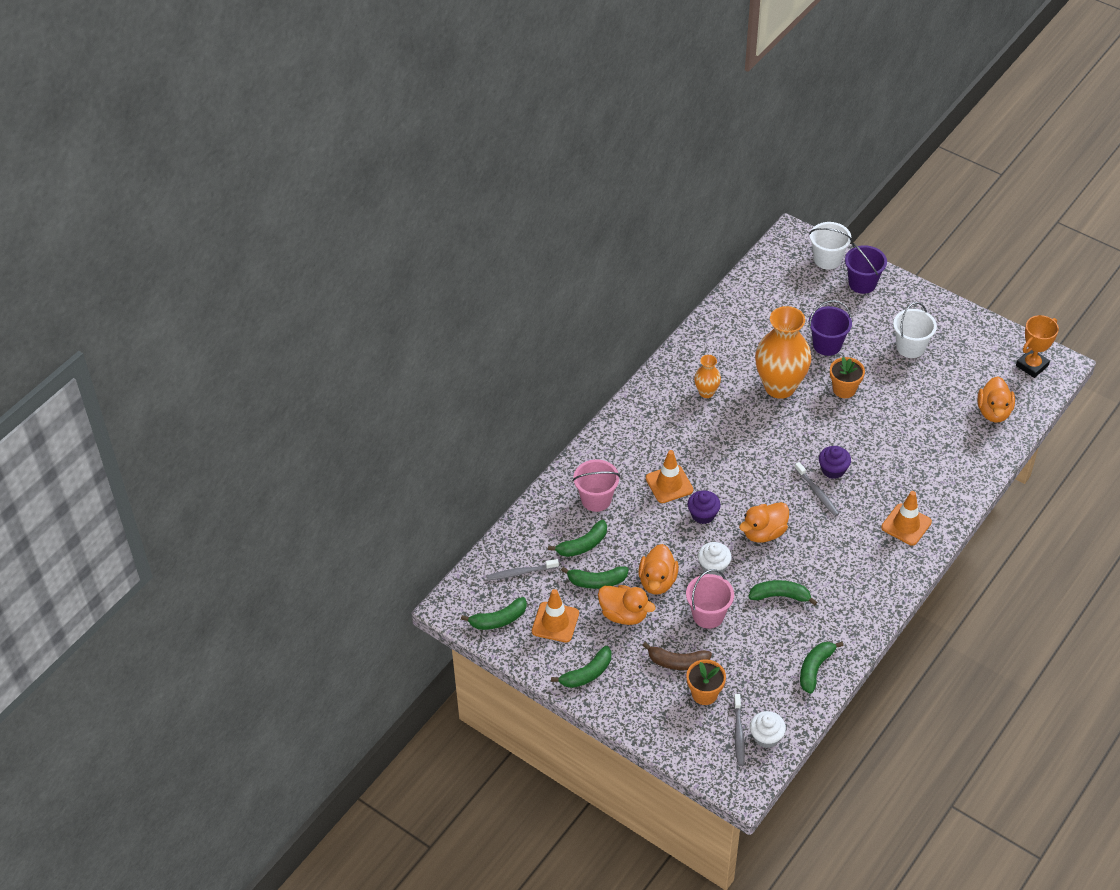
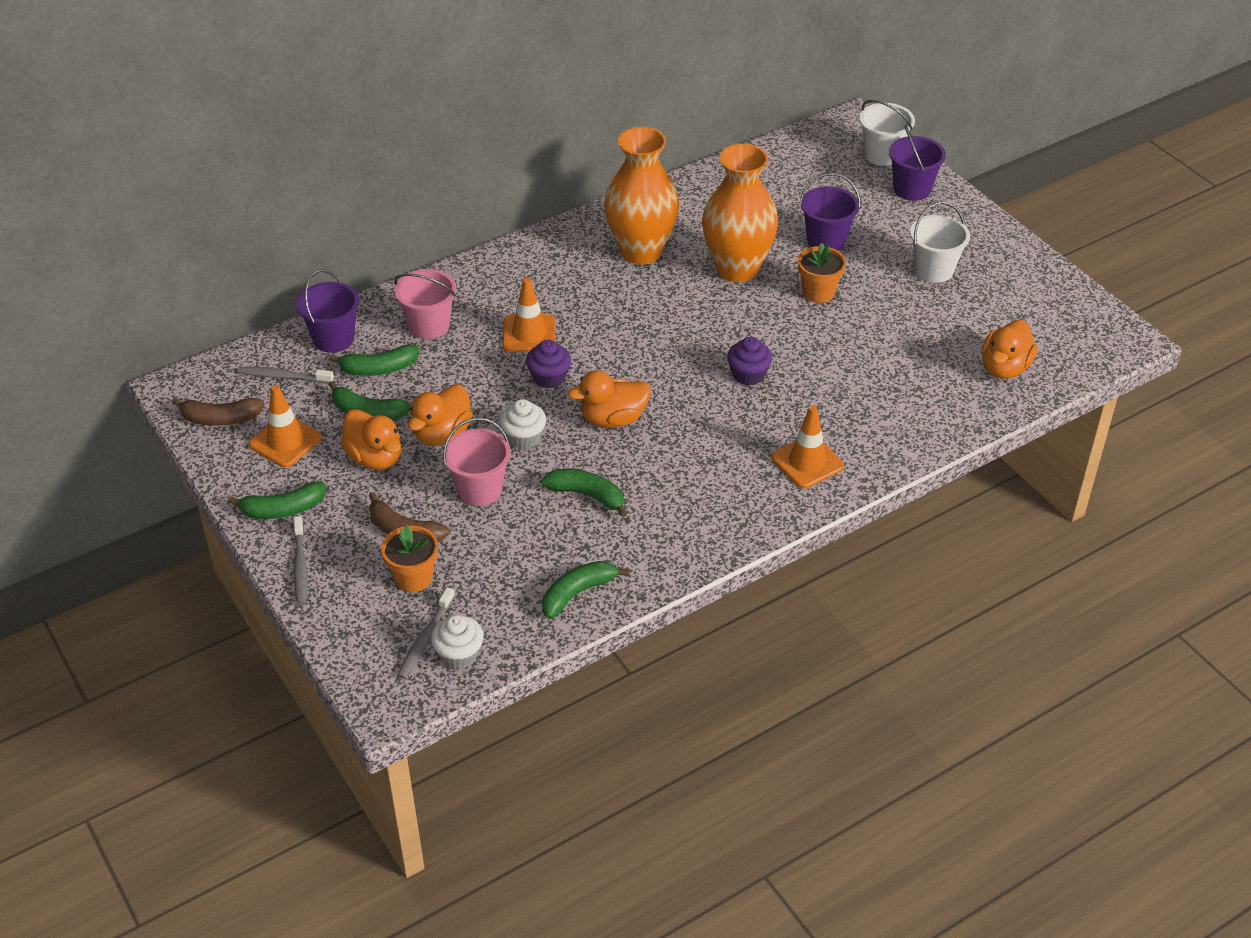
camera: 20 degrees right, 5 degrees down
green banana [461,597,527,630] -> brown banana [172,397,264,426]
orange vase [694,355,721,398] -> orange vase [604,127,679,264], size x2.09
grey toothbrush [795,462,839,516] -> grey toothbrush moved to [293,516,308,605]
orange trophy [1016,315,1059,378] -> none
none -> purple bucket [297,270,359,353]

